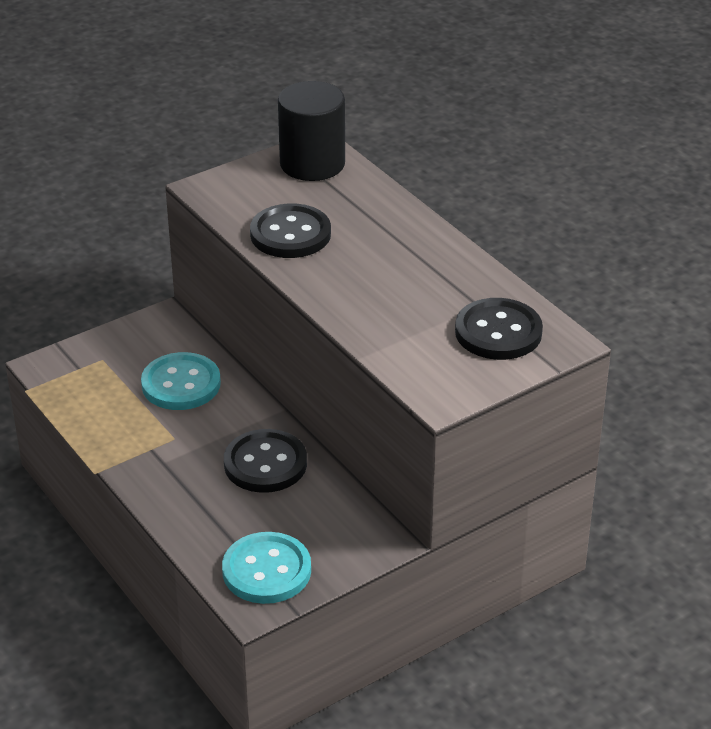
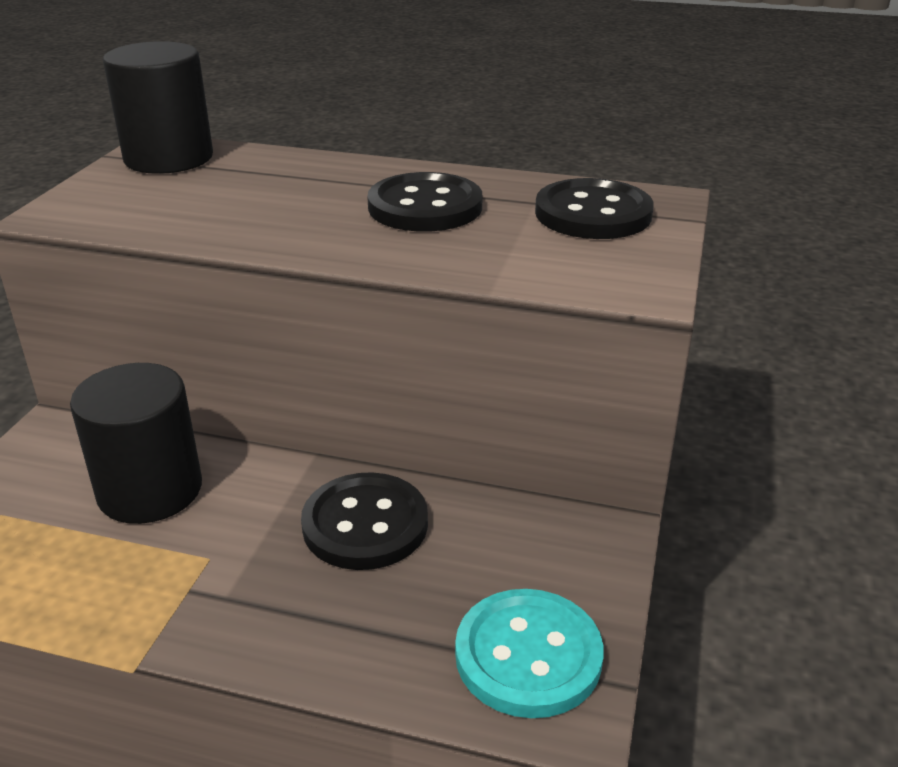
camera: 40 degrees left, 5 degrees down
turquoise button [141,352,221,410] -> black cylinder [70,363,202,524]
black button [250,203,331,258] -> black button moved to [367,172,482,232]

